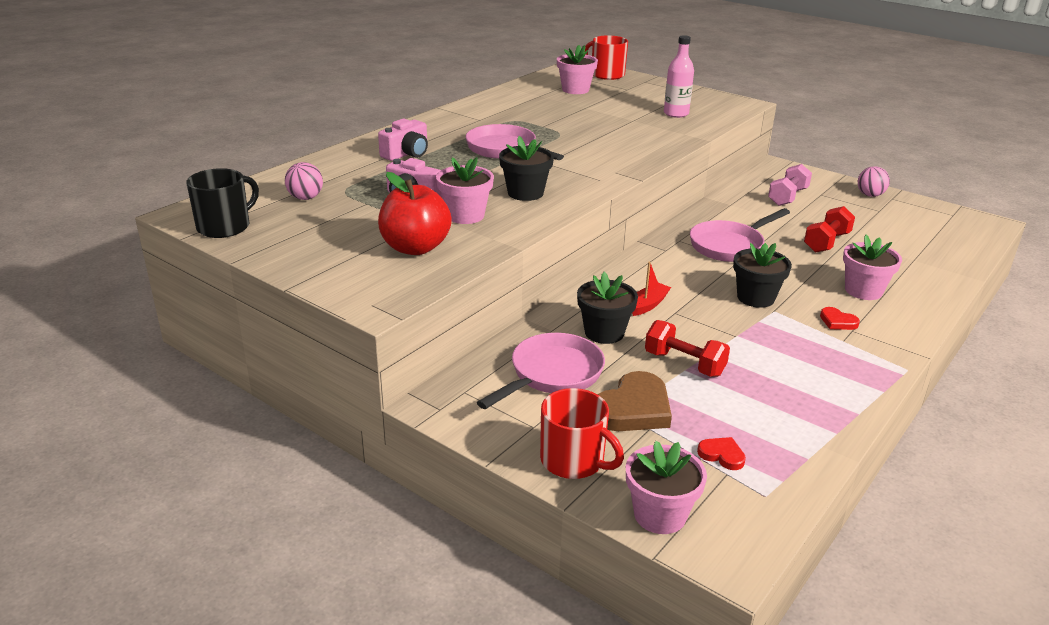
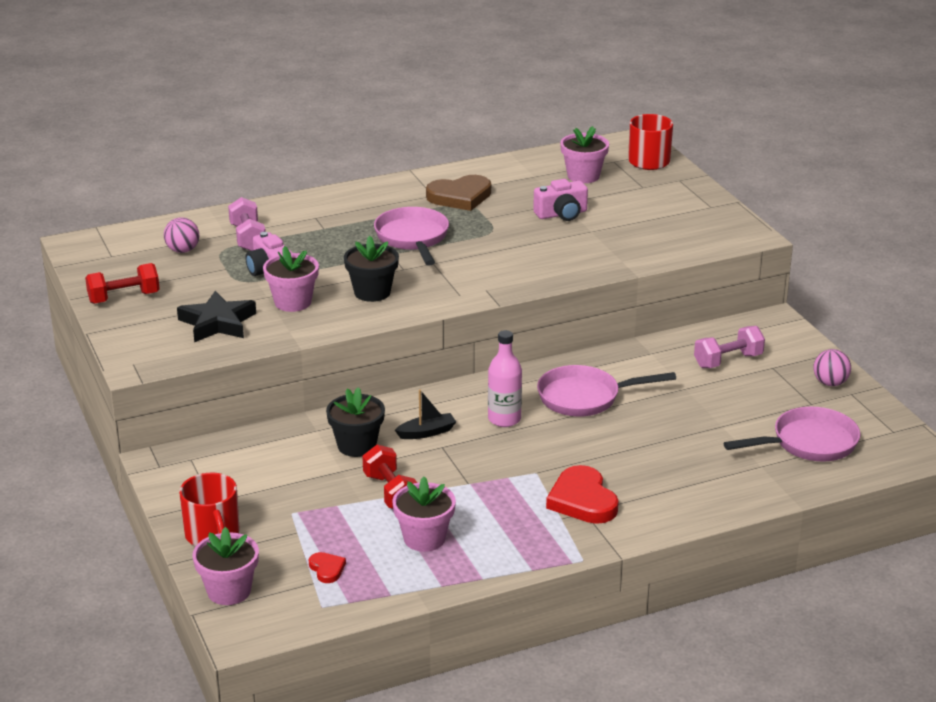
camera: 30 degrees right, 0 degrees up
black mug [186,168,259,238] -> none
pink camera [378,119,428,161] -> pink camera moved to [533,179,588,221]
red apple [378,172,452,255] -> black star [177,291,256,342]
pink pan [477,333,605,409] -> pink pan moved to [724,406,860,462]
brown heart [597,371,672,431] -> brown heart moved to [426,175,491,211]
red boat [632,262,671,316] -> black boat [395,389,456,439]
pink bottle [664,35,694,118] -> pink bottle moved to [488,330,522,427]
black flower pot [733,243,792,308] -> none
red dumbbell [804,206,855,253] -> red dumbbell moved to [85,263,160,304]
red heart [820,307,860,330] -> red heart [546,465,619,524], size x2.01
pink flower pot [843,235,902,300] -> pink flower pot moved to [392,477,456,552]
none -> pink dumbbell [228,197,266,251]

